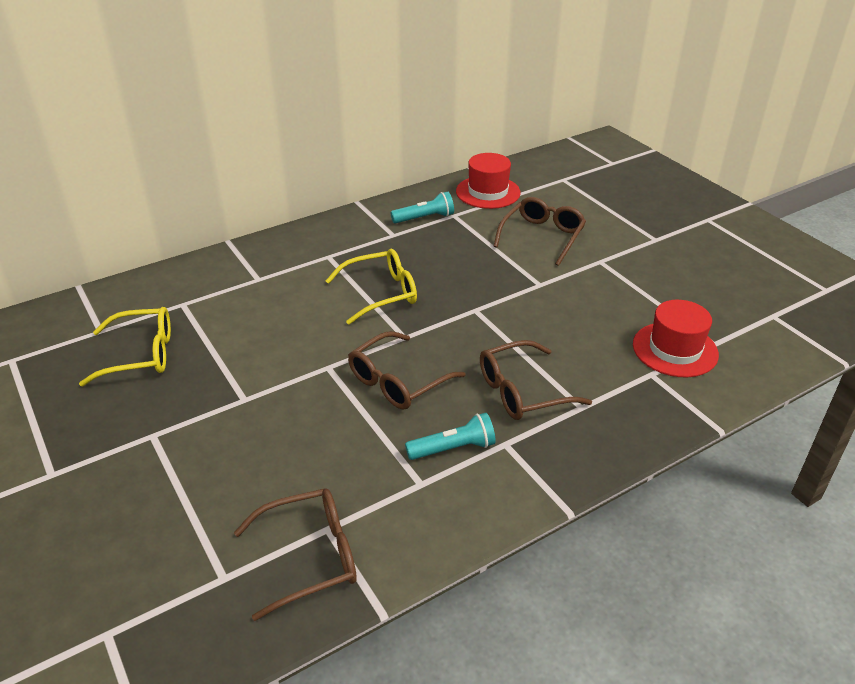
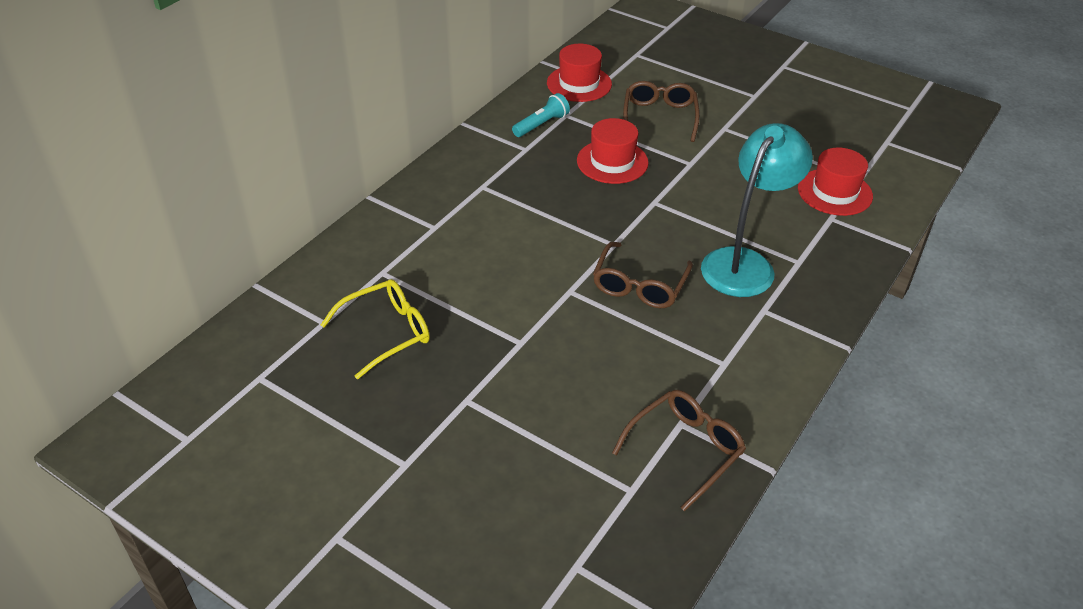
camera: 25 degrees left, 5 degrees up
yellow glasses [326,249,417,325] -> none
turquoise flashlight [405,413,496,460] -> none
brown glasses [480,340,592,420] -> turquoise lamp [701,123,813,297]
none -> red hat [577,118,649,184]

